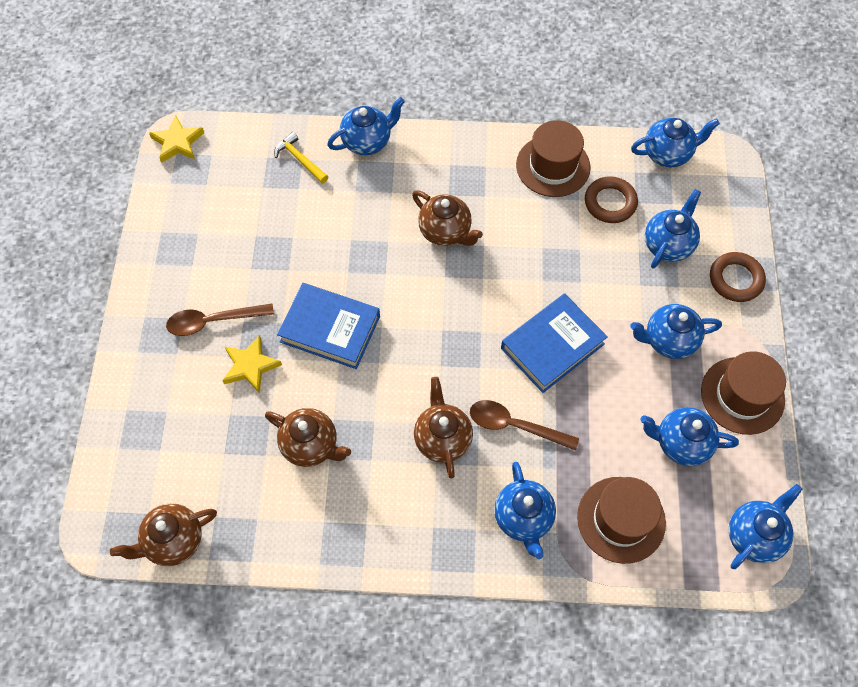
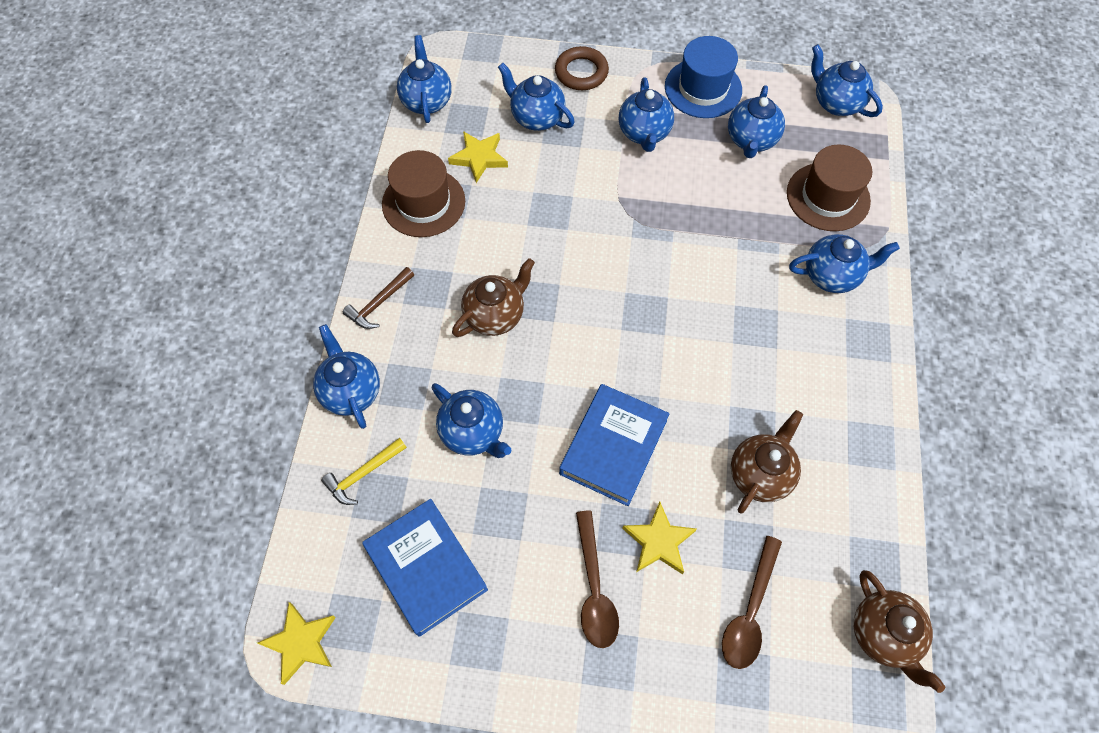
camera: 85 degrees left, 0 degrees up
brown teapot [414,377,473,479] -> none
brown spoon [470,400,579,451] -> brown spoon moved to [722,536,782,669]
blue book [501,293,608,393] -> blue book moved to [362,499,488,637]
brown ring [585,176,638,223] -> yellow star [448,131,508,183]
brown hat [701,351,786,435] -> blue hat [665,36,742,118]
none -> brown hammer [343,267,414,329]
none -> blue teapot [432,383,512,458]

